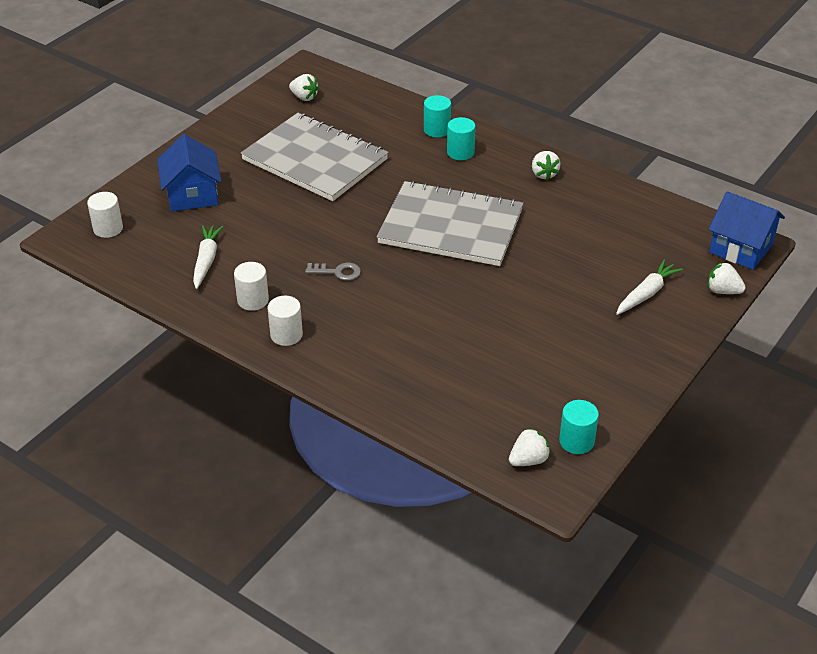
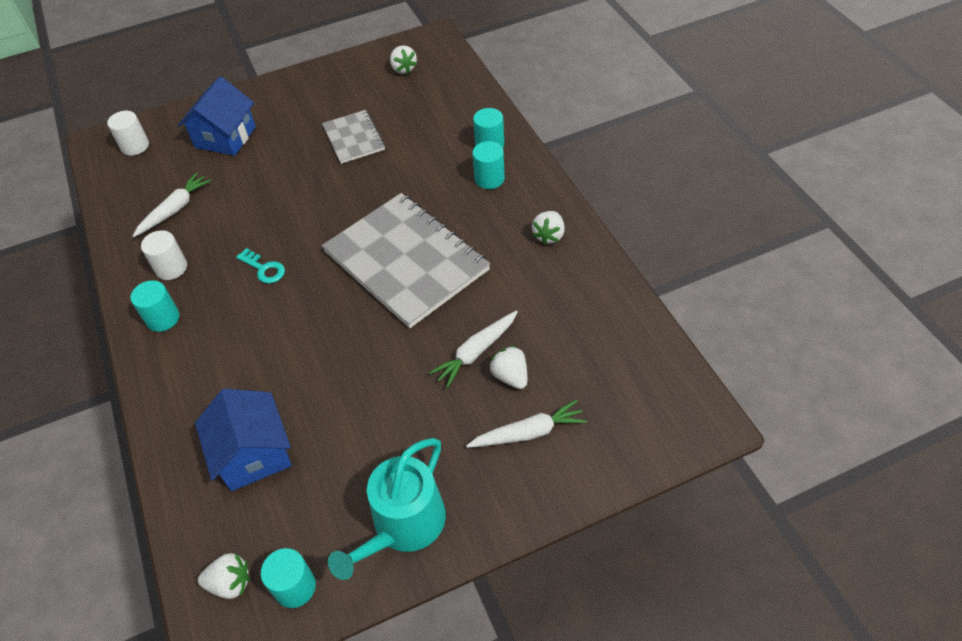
camera: 35 degrees right, 10 degrees up
grey notebook [241,113,388,201] -> grey notebook [322,110,385,164], size x0.51
white cylinder [268,296,303,346] -> turquoise cylinder [131,280,179,332]
grey key [305,263,361,281] -> turquoise key [236,248,285,284]
white strawberry [708,262,746,294] -> white strawberry moved to [489,346,527,389]
blue house [709,191,785,270] -> blue house moved to [195,389,292,491]
none -> turquoise watering can [328,438,446,580]
none -> white carrot [429,311,518,388]

